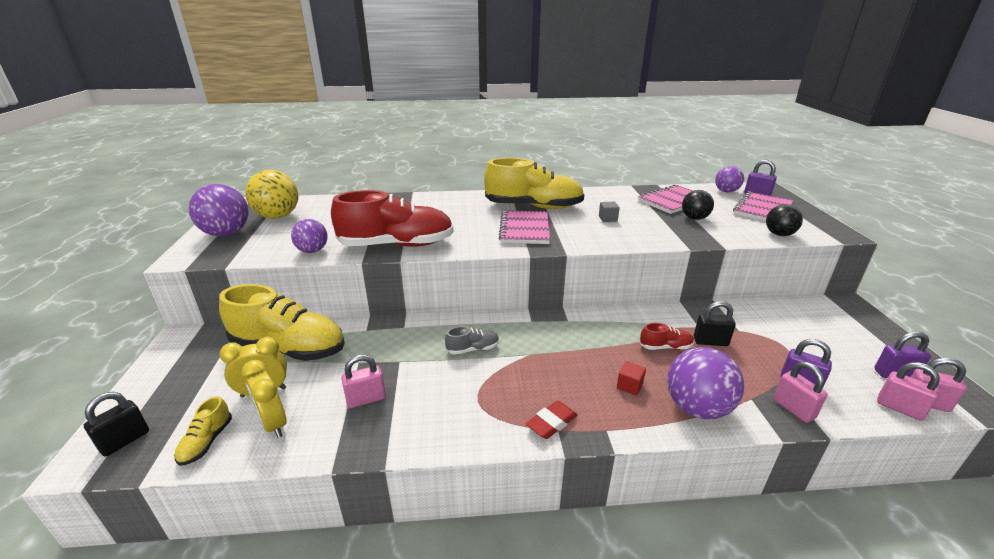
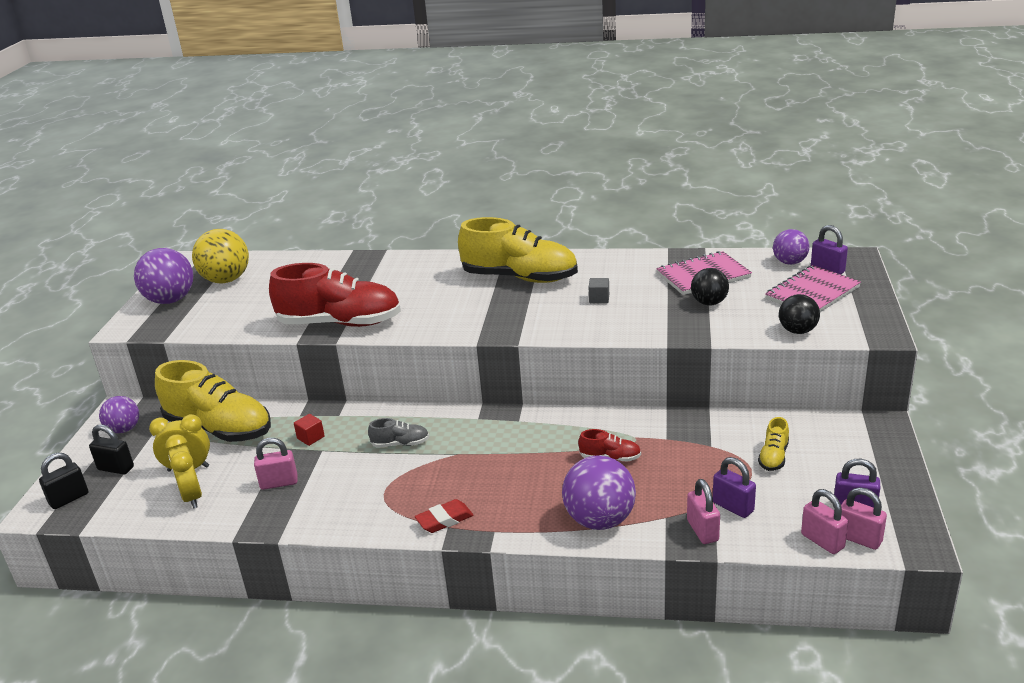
camera: 15 degrees right, 0 degrees up
yellow shoe [174,396,232,466] -> yellow shoe moved to [758,417,789,471]
purple ball [291,219,328,253] -> purple ball moved to [99,396,139,433]
pink notebook [499,211,550,244] -> none
red cube [617,361,646,396] -> red cube moved to [294,414,325,446]
black padlock [694,301,736,346] -> black padlock moved to [89,425,134,475]

